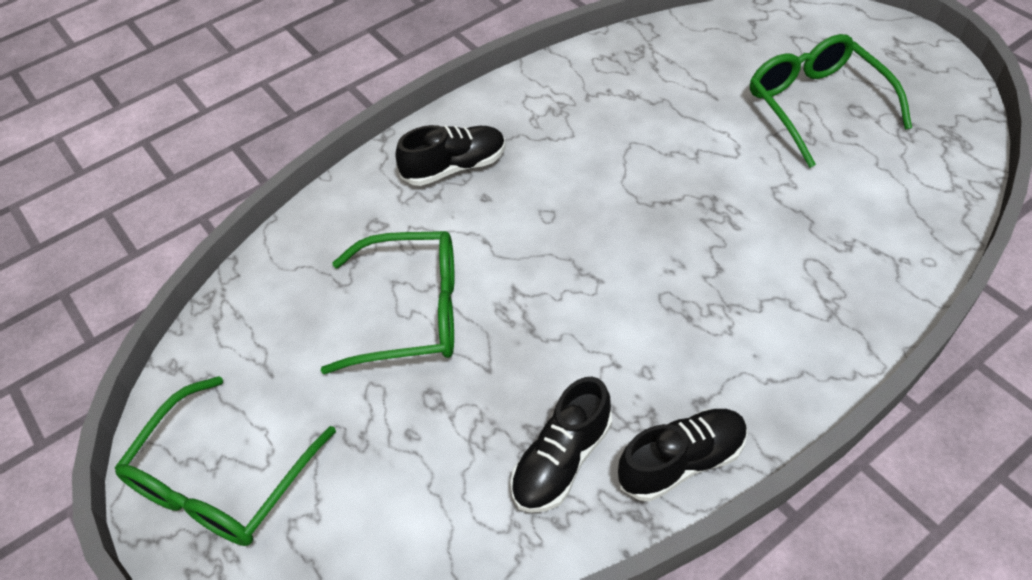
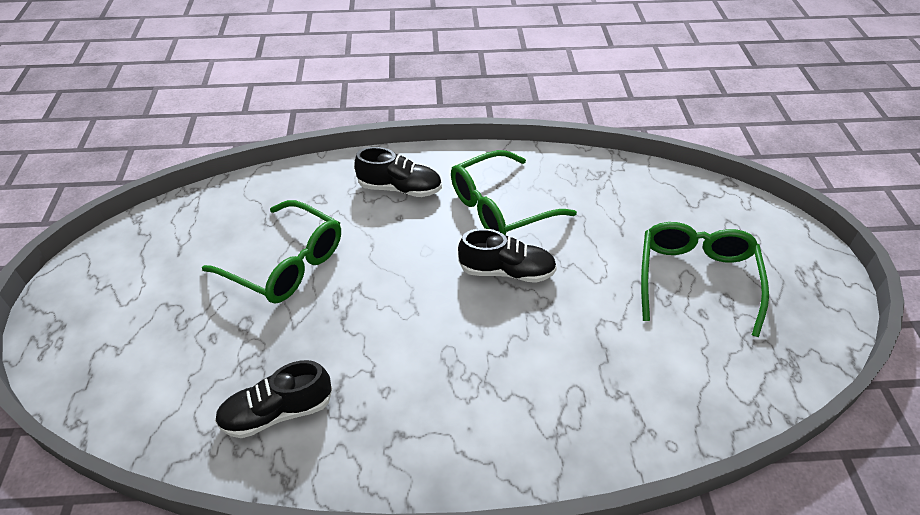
camera: 30 degrees right, 5 degrees down
green glasses [115,376,336,546] -> green glasses moved to [451,150,577,236]
black shoe [618,409,748,501] -> black shoe moved to [458,228,557,283]

